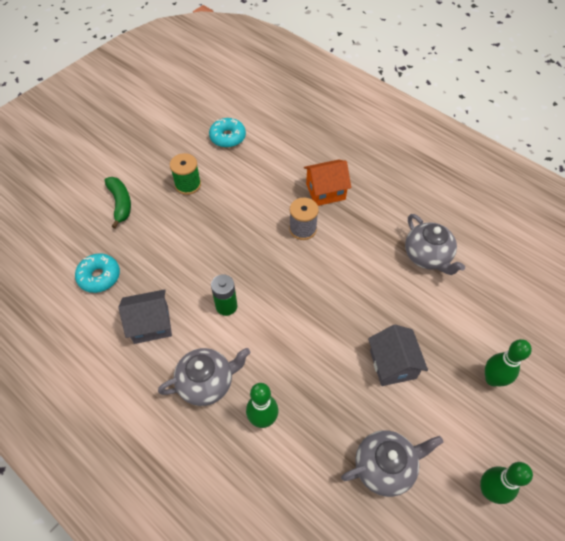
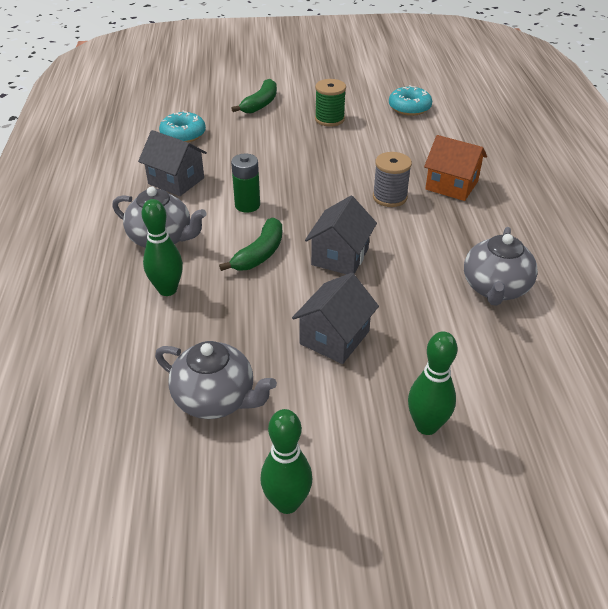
camera: 45 degrees right, 15 degrees down
none -> green banana [219,218,282,271]
none -> grey house [305,196,377,274]

